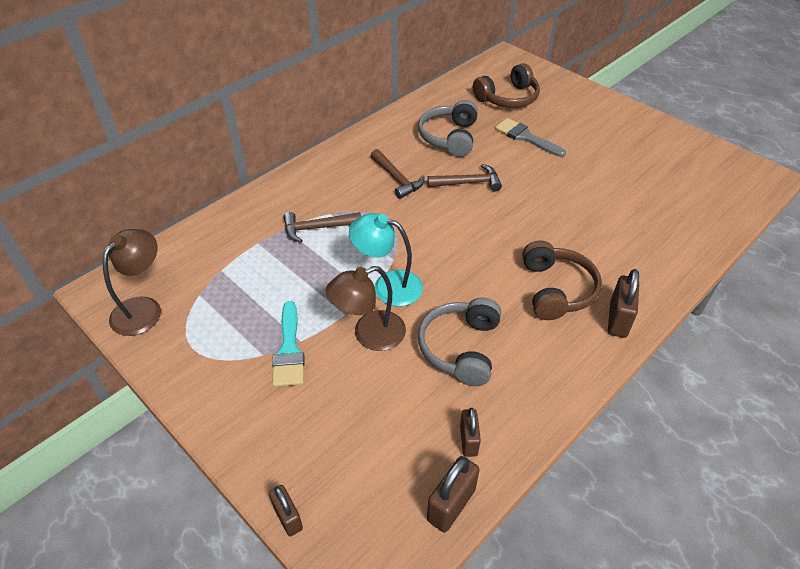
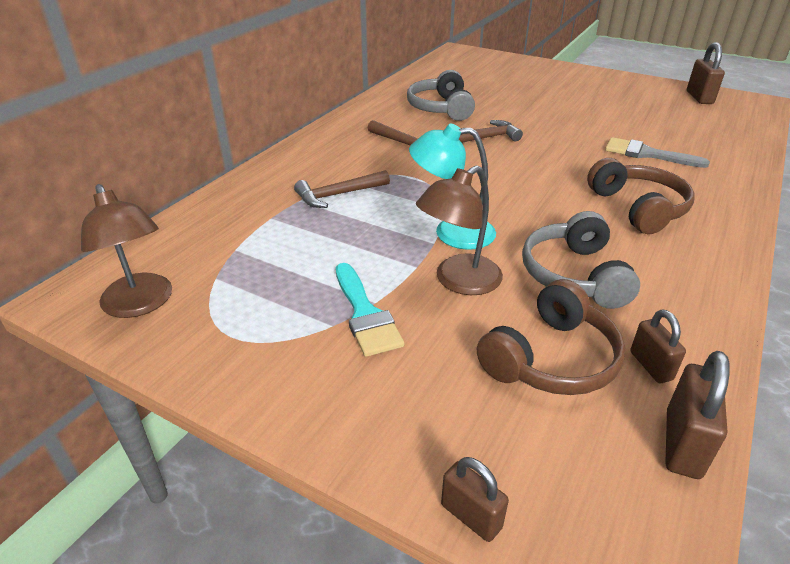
camera: 15 degrees left, 10 degrees down
brown lamp [102,229,161,336] -> brown lamp turned 135 degrees clockwise [81,184,172,318]
brown headphones [473,63,540,108] -> brown headphones moved to [477,279,626,395]
grey brush [495,118,566,157] -> grey brush moved to [605,137,710,168]
brown padlock [608,269,639,338] -> brown padlock moved to [687,42,725,104]

